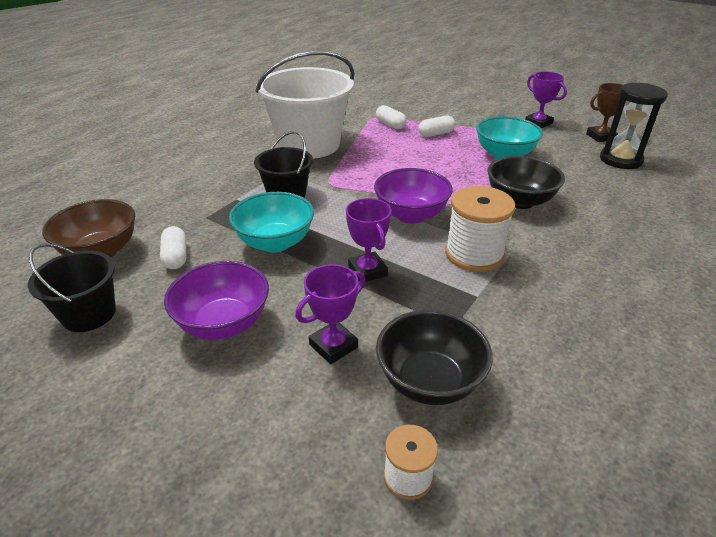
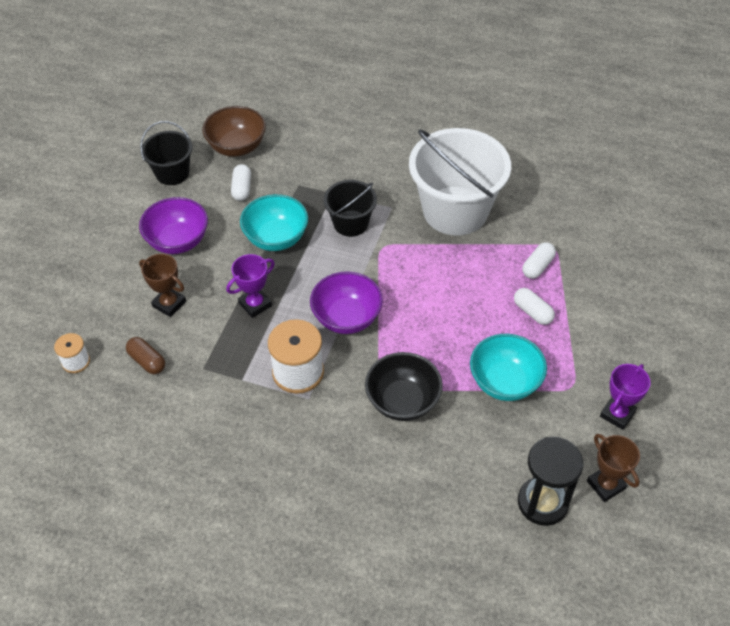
camera: 75 degrees right, 15 degrees up
white capsule [160,226,186,269] -> white capsule turned 60 degrees counterclockwise [231,164,251,201]
purple trophy [295,264,365,364] -> brown trophy [139,254,186,317]
black bowl [376,310,493,405] -> brown capsule [126,337,165,374]

